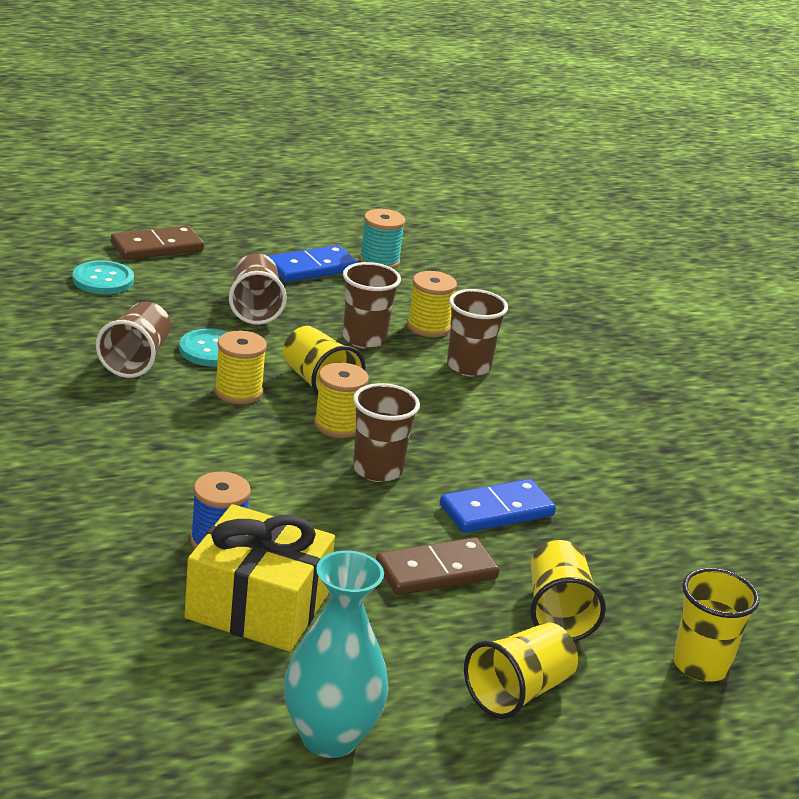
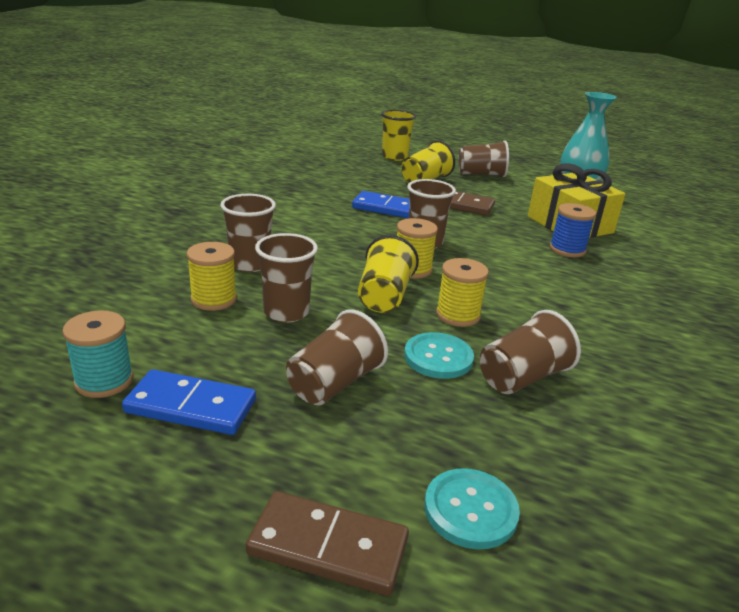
camera: 135 degrees left, 0 degrees up
yellow cup [464,622,578,719] -> brown cup [459,140,509,177]

